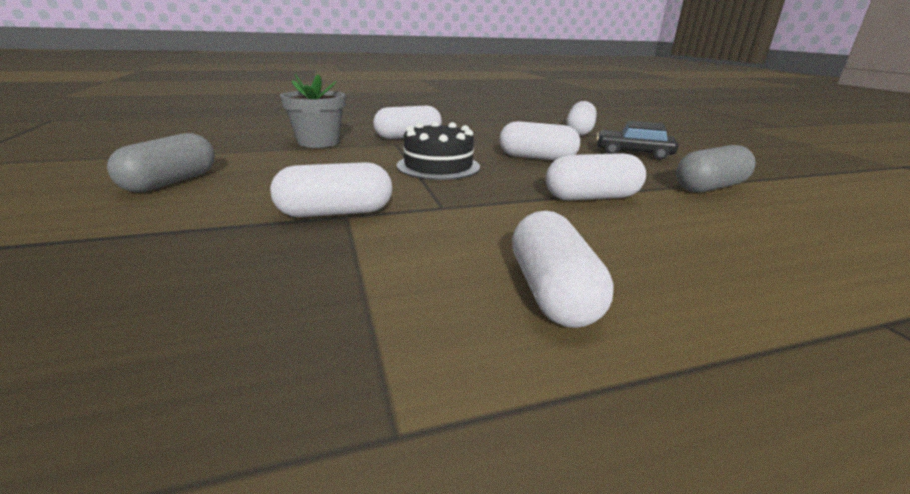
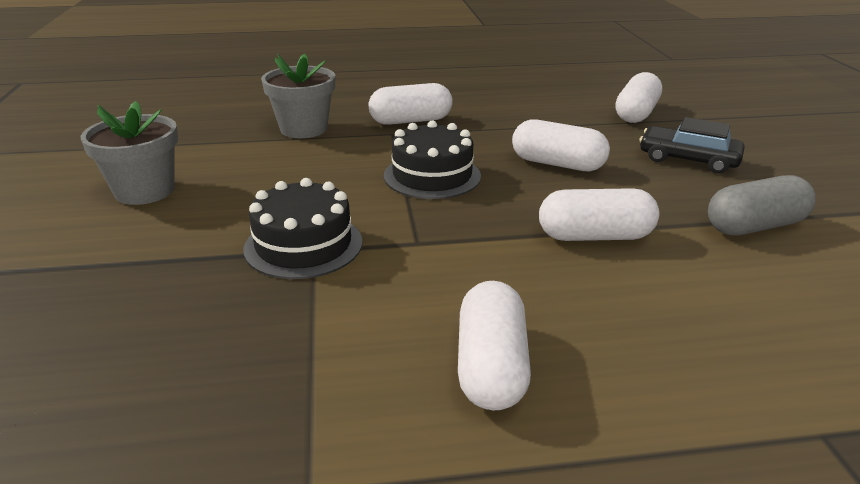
camera: 10 degrees right, 5 degrees up
grey capsule [107,133,215,192] -> grey flower pot [80,101,178,205]
white capsule [270,162,392,217] -> black cake [244,178,362,279]

